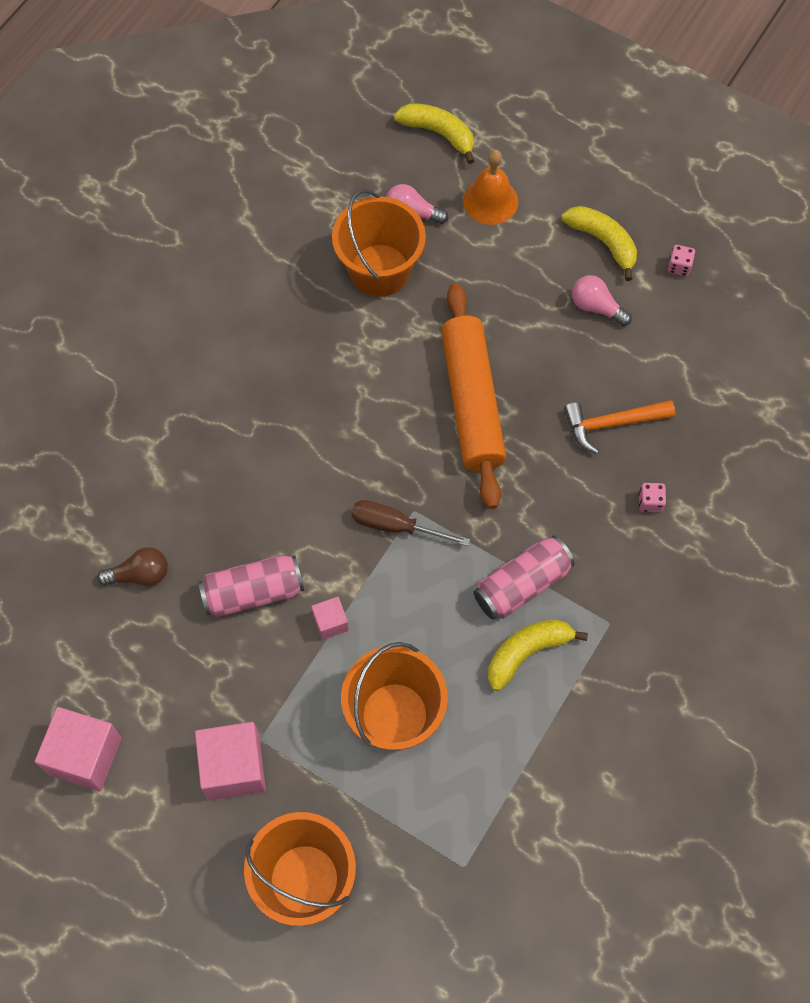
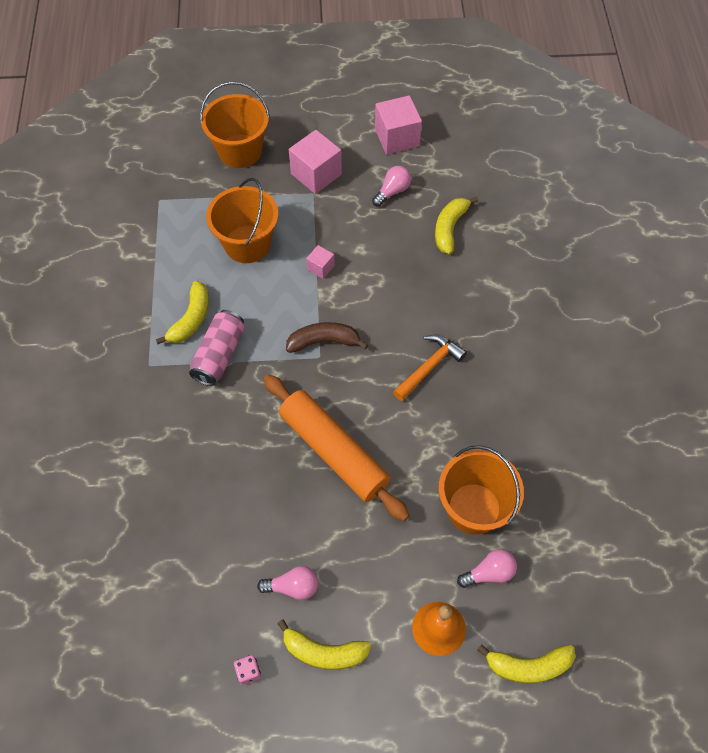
camera: 145 degrees right, 5 degrees down
brown light bulb [97,547,168,586] -> yellow banana [435,197,478,254]
pink can [198,555,304,617] -> none
brown screwdriver [352,500,470,546] -> brown banana [286,322,368,353]
orange hammer [564,400,675,454] -> orange hammer moved to [393,335,467,401]
pink dice [639,483,666,512] -> none
none -> pink light bulb [372,166,411,207]

